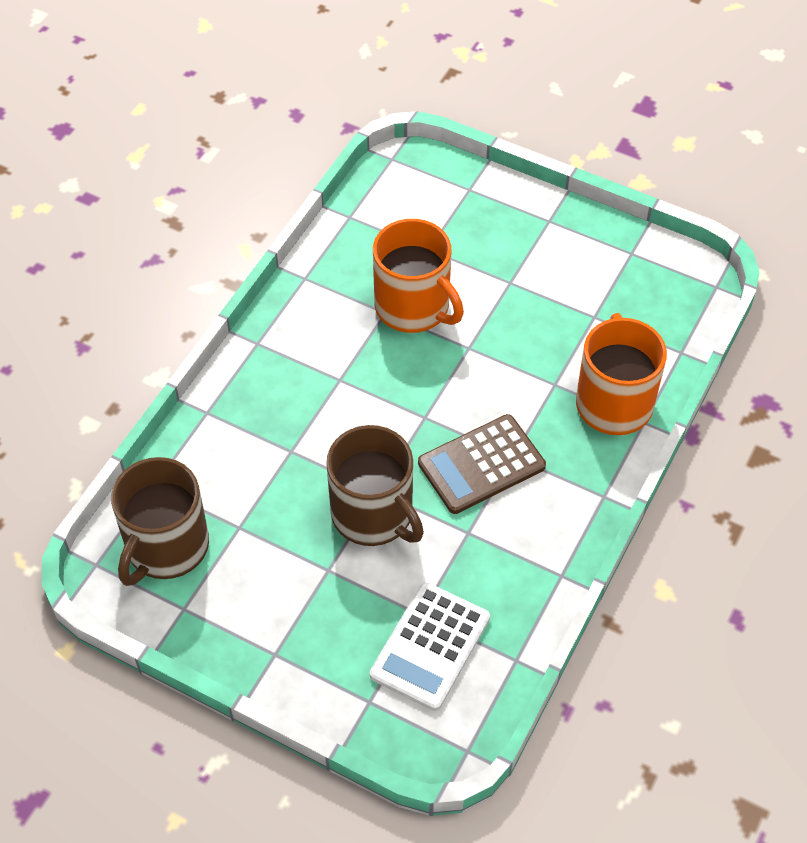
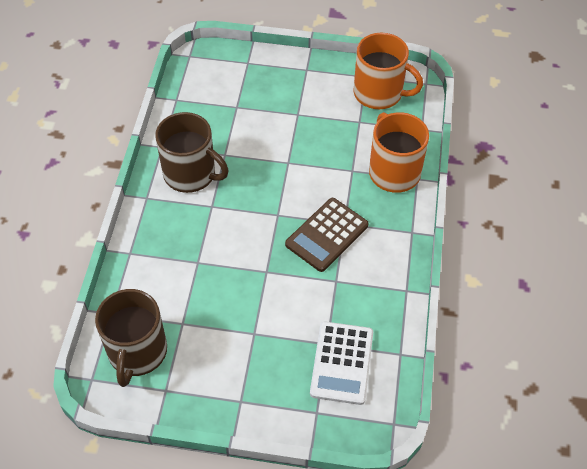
camera: 20 degrees left, 0 degrees up
brown mug [326,425,424,546] -> brown mug moved to [155,112,229,193]
orange mug [373,219,464,333] -> orange mug moved to [353,33,423,109]

